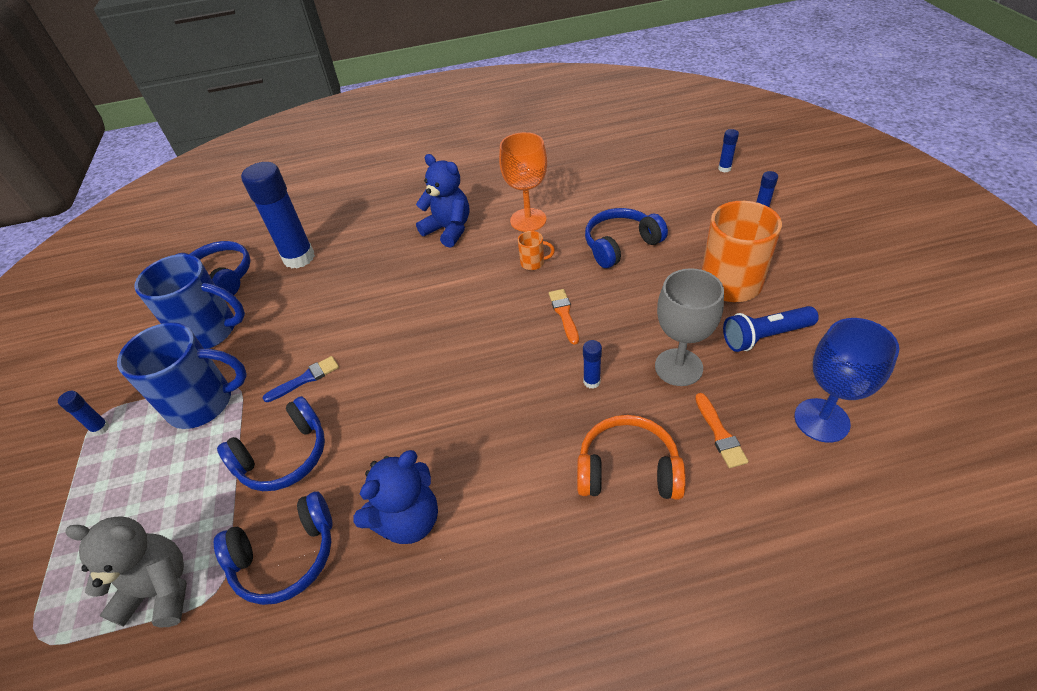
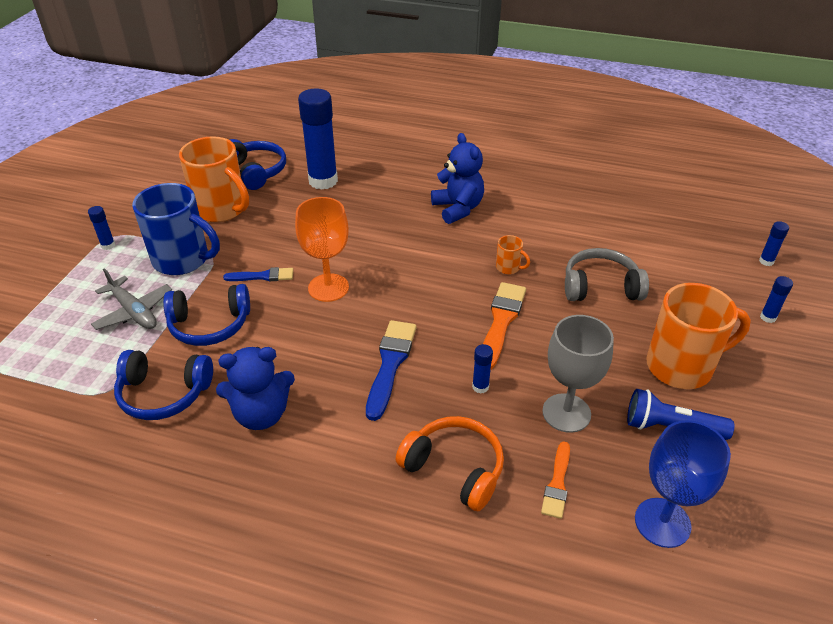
camera: 25 degrees right, 5 degrees down
grey teddy bear [65,516,187,627] -> none
blue mug [135,254,245,349] -> orange mug [179,136,249,222]
orange goblet [499,132,547,232] -> orange goblet moved to [295,197,349,302]
orange brush [549,289,579,344] -> orange brush [483,282,526,370], size x1.64
blue headphones [585,208,668,268] -> grey headphones [565,248,649,301]
none -> grey plane [91,268,172,330]
none -> blue brush [366,320,417,421]

